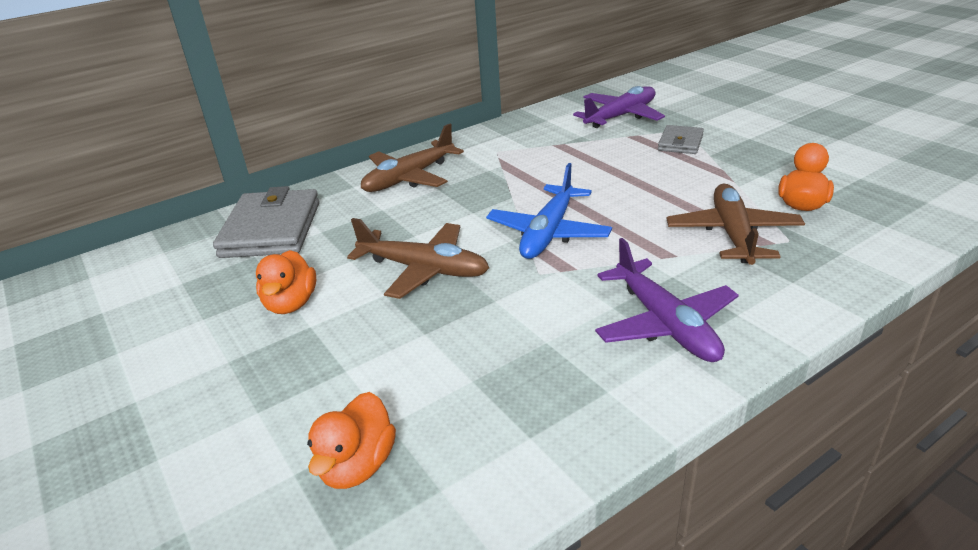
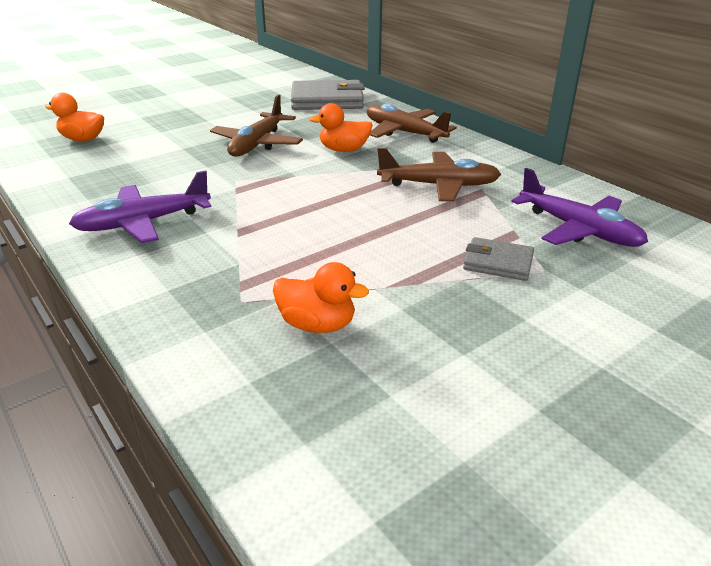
camera: 85 degrees right, 0 degrees up
orange duck [256,250,316,314] -> orange duck moved to [309,103,373,152]
blue plane [486,163,612,259] -> none
brown plane [666,184,805,265] -> brown plane moved to [377,148,501,202]

